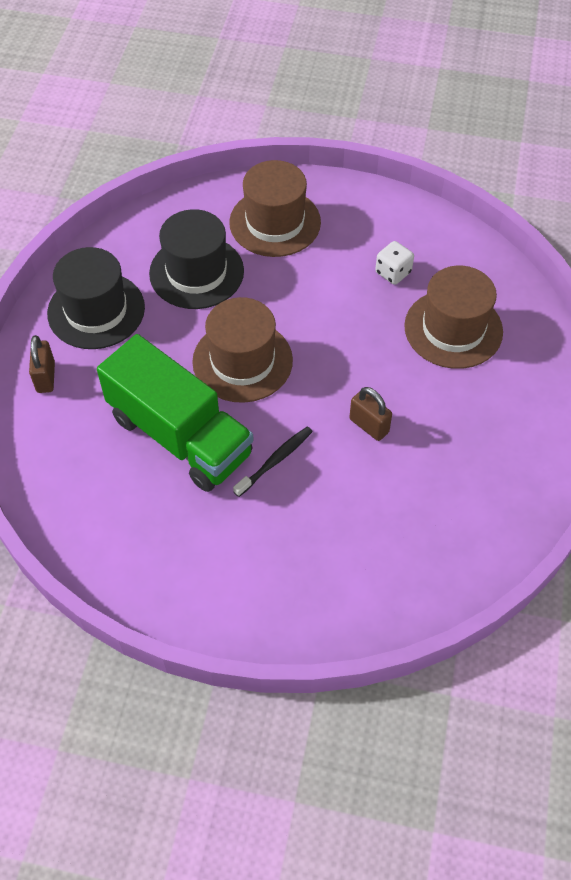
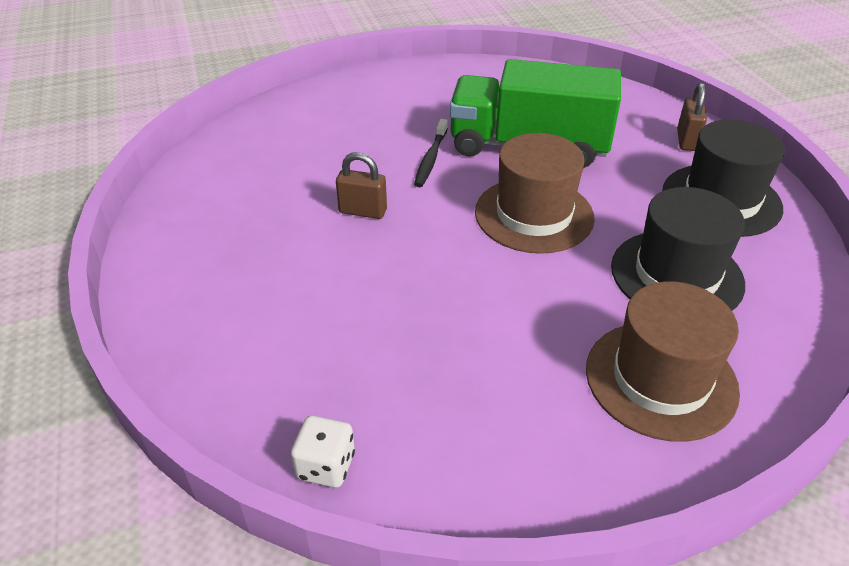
camera: 150 degrees right, 15 degrees down
brown padlock [29,335,55,393] -> brown padlock turned 45 degrees clockwise [677,83,707,151]
white dice [375,241,414,285] -> white dice moved to [291,416,355,488]
brown hat [404,266,503,369] -> none

